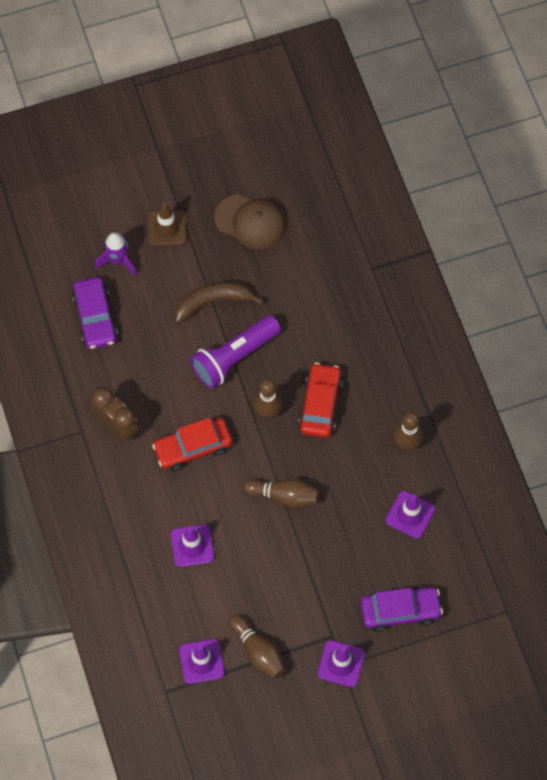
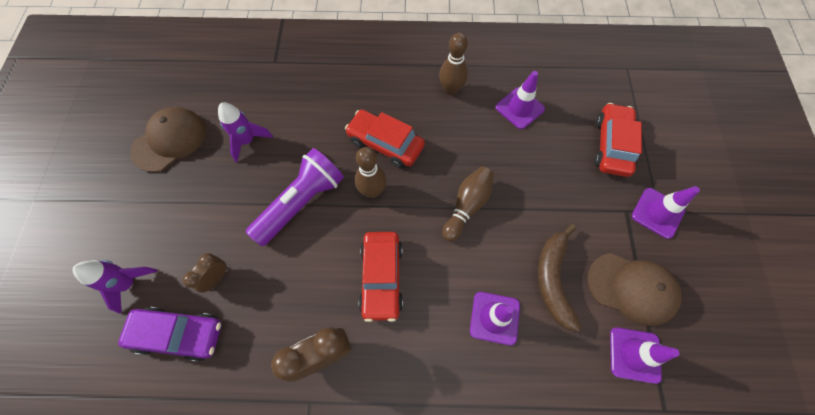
camera: 70 degrees left, 0 degrees up
brown traffic cone [148,202,186,246] -> none
brown banana [175,282,264,323] -> brown banana moved to [538,224,581,332]
purple flashlight [190,315,281,389] -> purple flashlight turned 120 degrees counterclockwise [246,148,344,246]
brown bowling pin [229,614,285,679] -> brown cap [587,253,682,326]
purple car [361,586,443,632] -> red car [594,103,642,177]
none -> brown clock [183,253,227,293]
none -> purple rocket [218,102,273,162]

